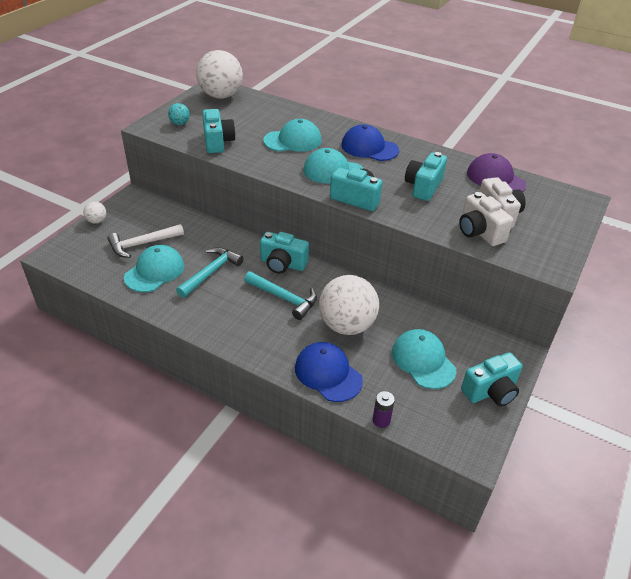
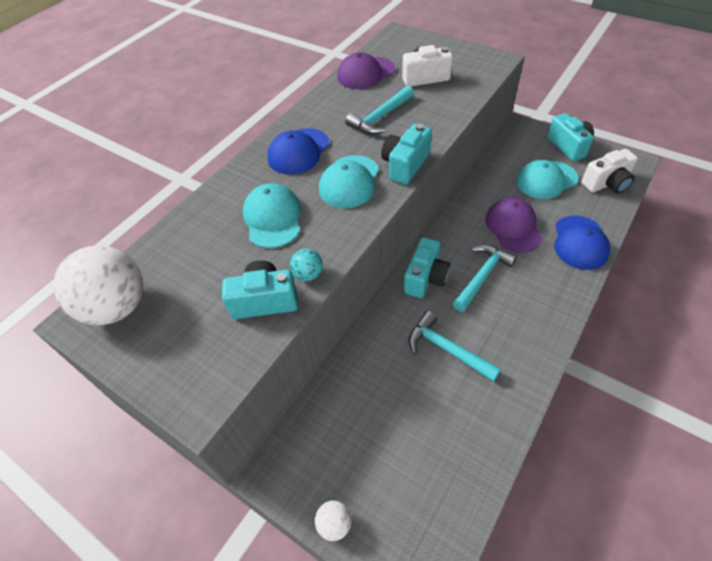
camera: 80 degrees left, 10 degrees up
white hammer [107,224,184,258] -> none
turquoise cap [124,245,184,292] -> none
turquoise ball [168,103,190,125] -> turquoise ball moved to [290,248,323,281]
blue cap [295,342,363,402] -> blue cap turned 45 degrees counterclockwise [554,215,610,270]
white ball [319,275,379,335] -> purple cap [485,197,543,253]
purple battery [373,391,395,428] -> none
turquoise camera [405,152,447,201] -> turquoise hammer [345,86,414,135]
white camera [459,192,513,246] -> white camera moved to [581,149,638,194]

